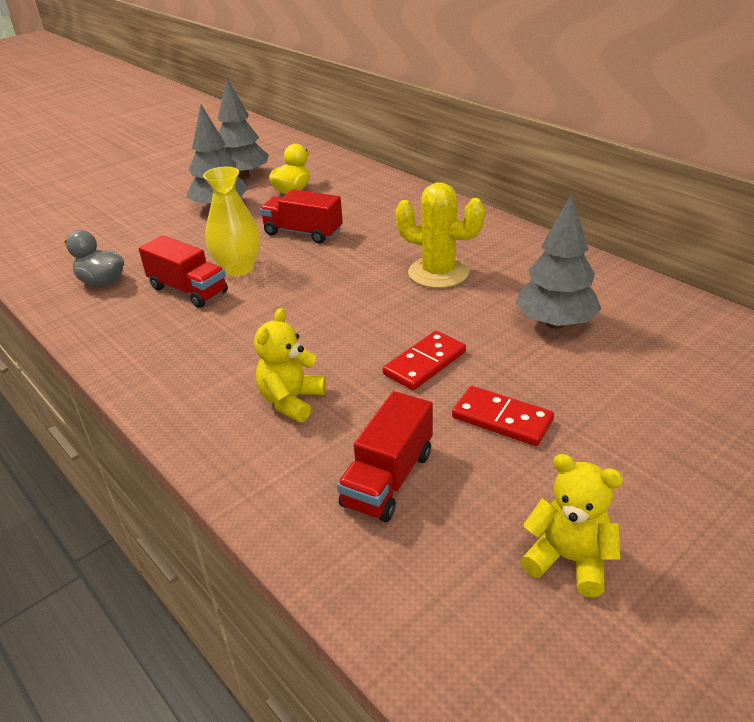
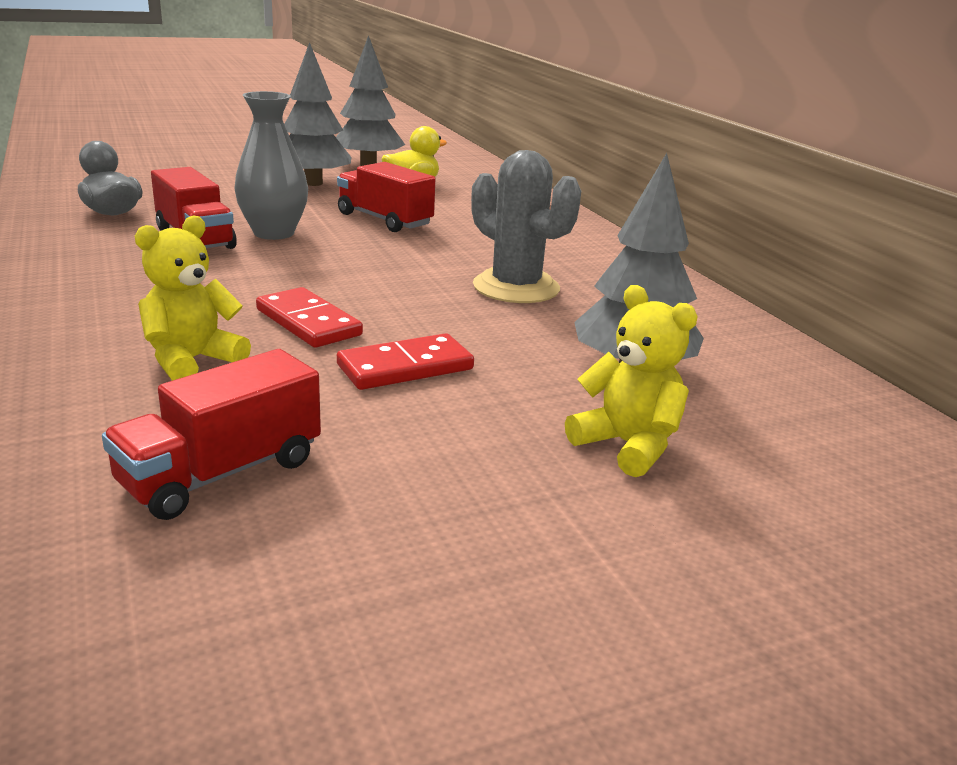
camera: 15 degrees right, 10 degrees down
yellow vase [203,167,261,276] -> grey vase [234,91,308,240]
yellow cactus [395,182,485,288] -> grey cactus [471,150,581,303]
red domino [452,386,554,446] -> red domino moved to [256,287,363,348]
yellow teddy bear [521,454,623,598] -> yellow teddy bear moved to [565,285,698,477]

